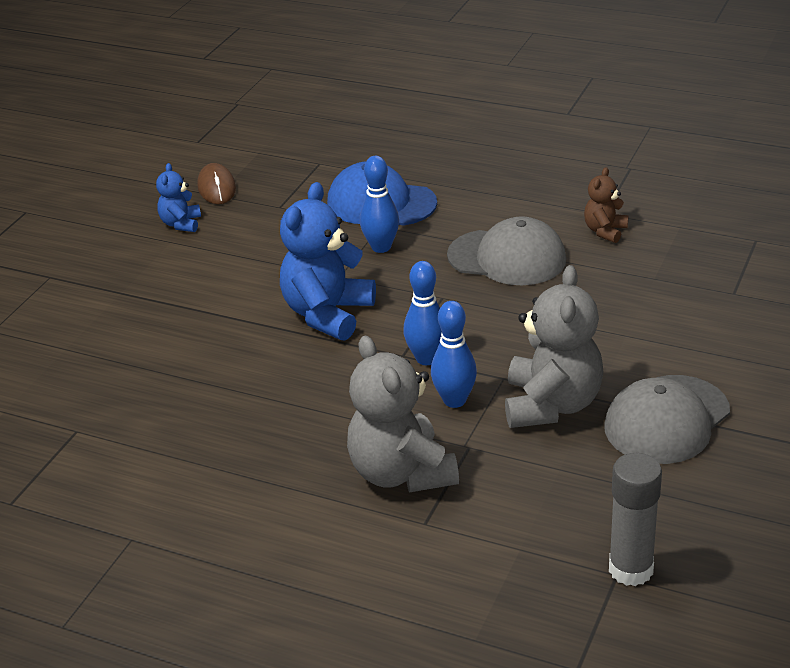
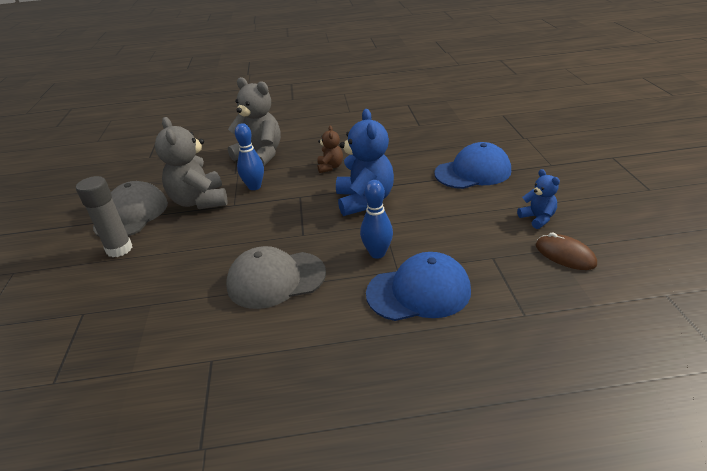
camera: 150 degrees right, 0 degrees up
blue bowling pin [403,261,442,365] -> none
brown teddy bear [584,167,628,243] -> brown teddy bear moved to [317,126,343,173]
grey glue stick [609,453,662,586] -> grey glue stick moved to [76,176,132,257]
none -> blue cap [434,142,511,189]

